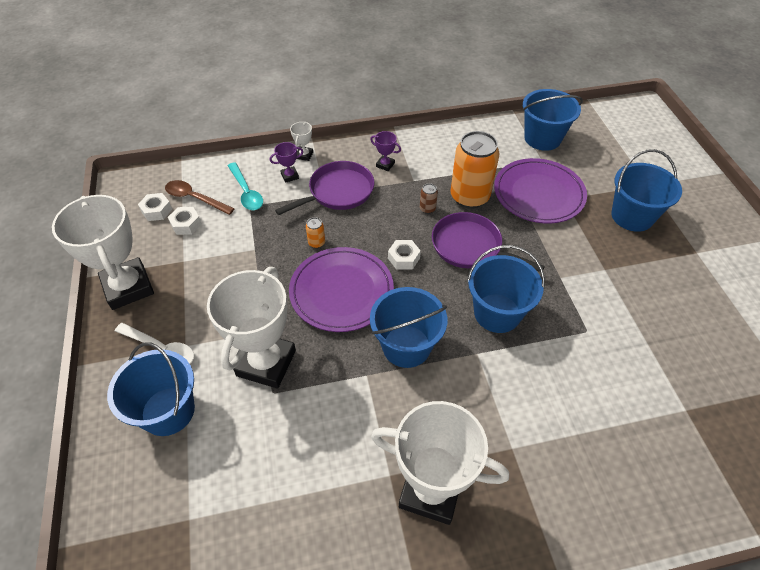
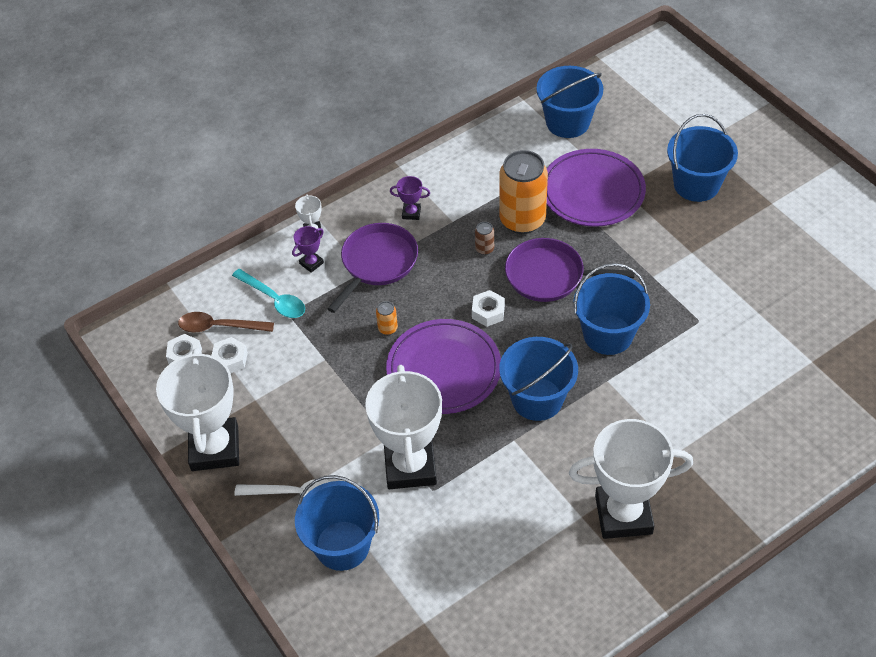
camera: 20 degrees left, 0 degrees up
white trophy [52,195,154,310] -> white trophy turned 45 degrees clockwise [156,348,239,471]

